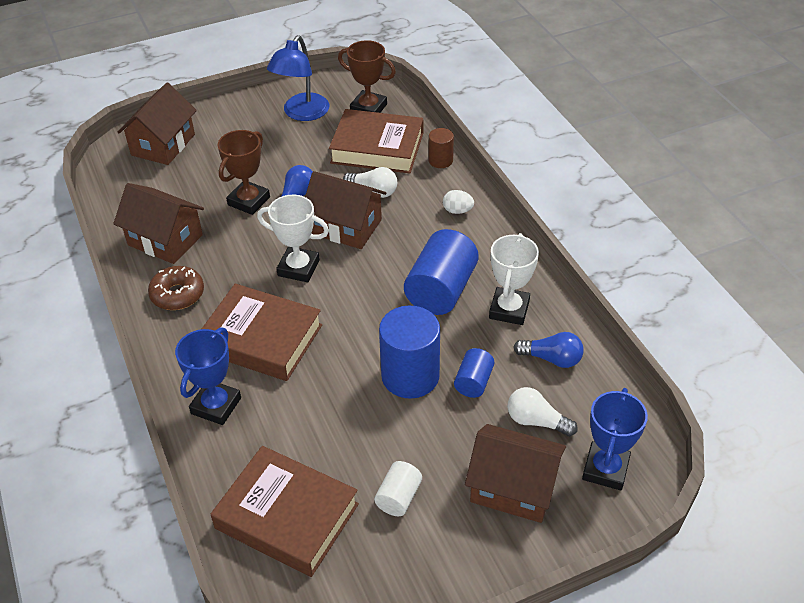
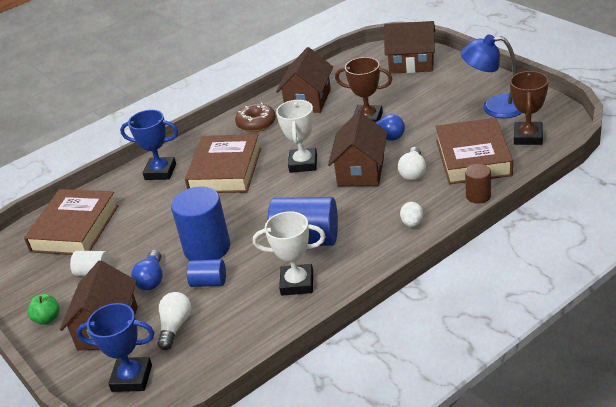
camera: 80 degrees right, 10 degrees down
blue light bulb [513,332,584,368] -> blue light bulb moved to [131,250,163,290]
none -> green apple [27,294,60,324]

